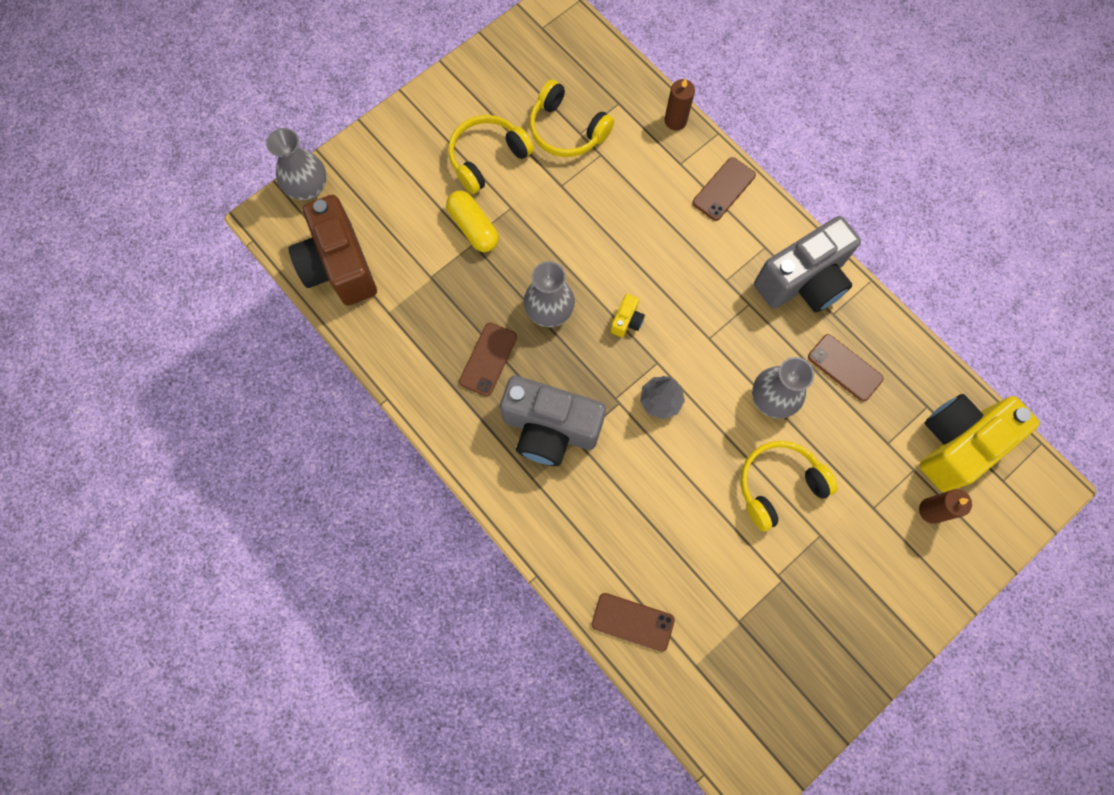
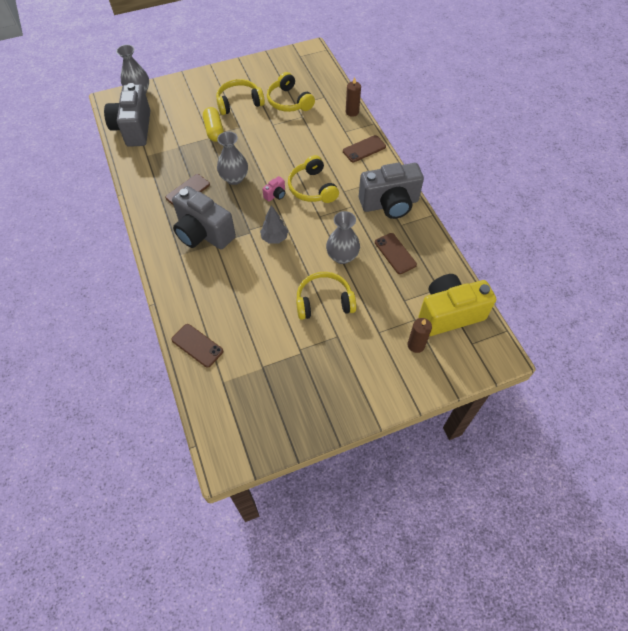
camera: 20 degrees right, 15 degrees down
brown camera [289,195,377,306] -> grey camera [104,83,150,147]
yellow camera [611,294,645,337] -> pink camera [262,176,285,202]
none -> yellow headphones [288,155,339,203]

